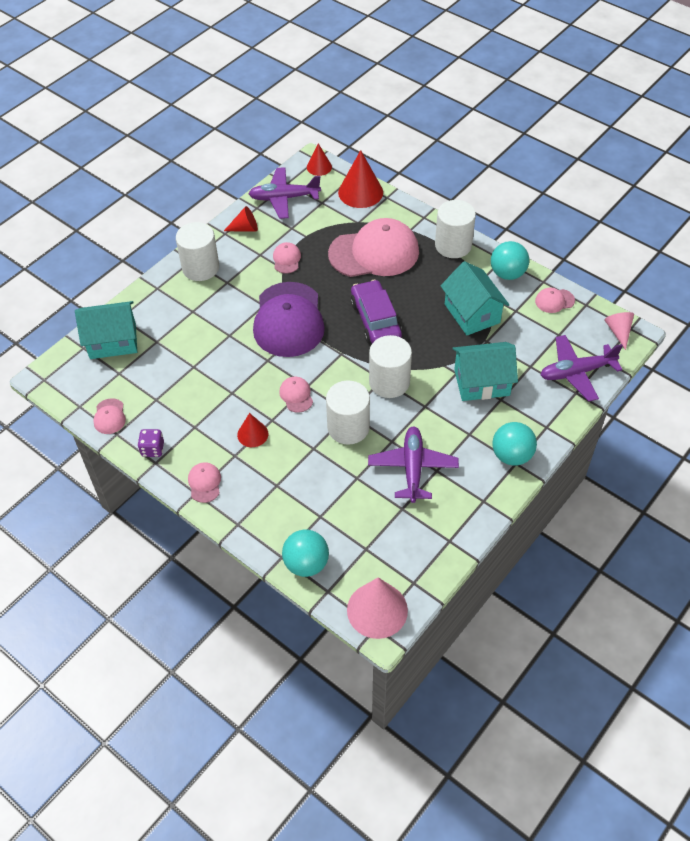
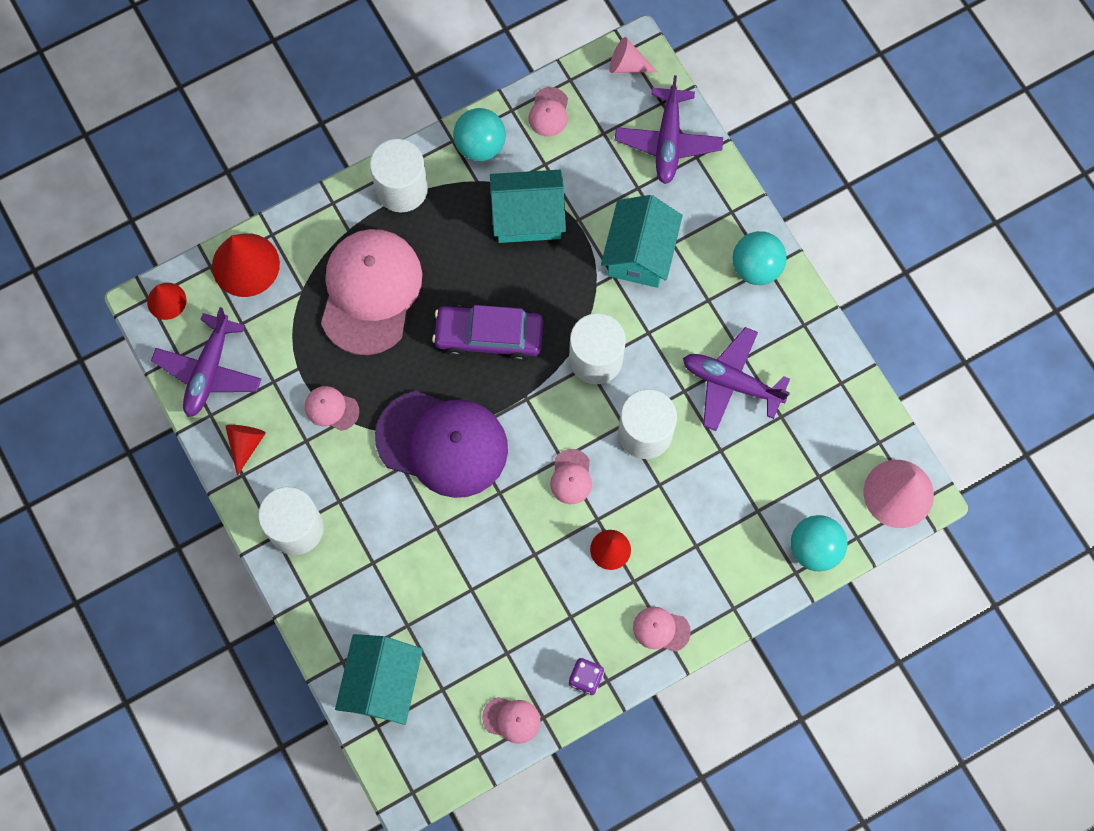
camera: 70 degrees left, 20 degrees up
pink cap [279,377,313,413] -> pink cap turned 90 degrees counterclockwise [550,449,592,504]

